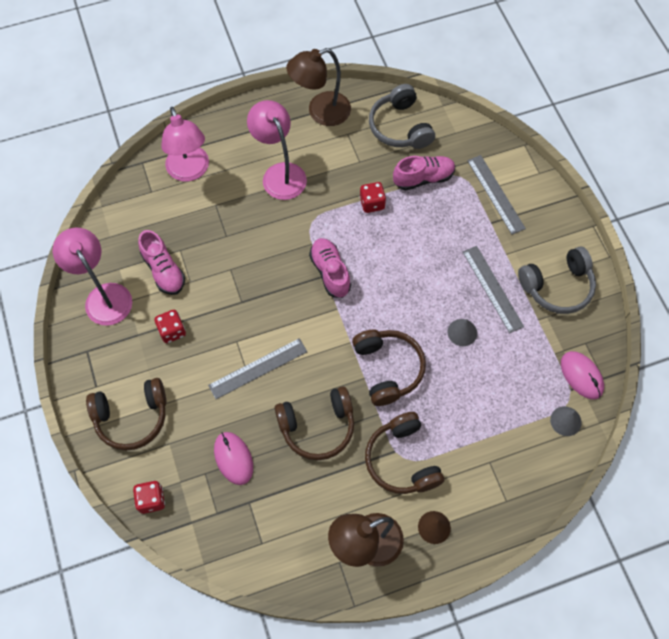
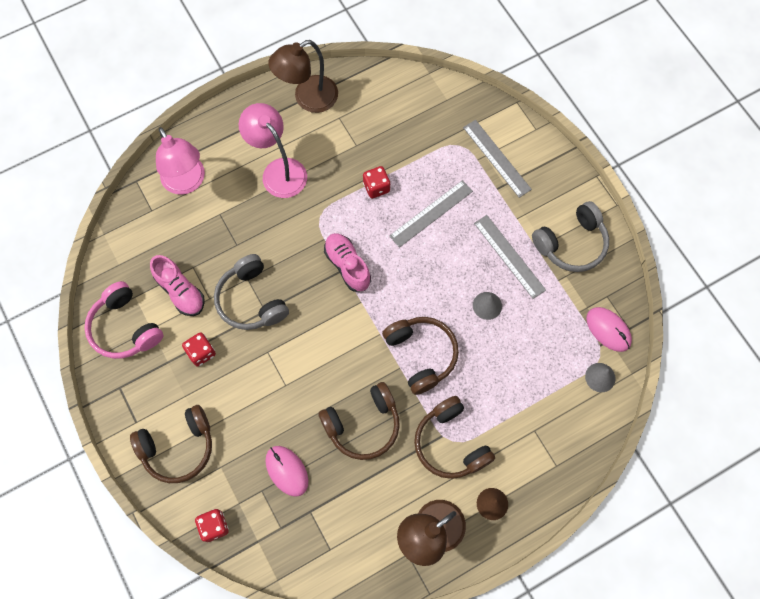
camera: 10 degrees left, 5 degrees up
pink lamp [53,228,132,325] -> pink headphones [84,281,163,359]
grey ruler [208,338,307,399] -> grey ruler moved to [389,180,473,248]
grey headphones [369,84,435,149] -> grey headphones moved to [214,254,289,330]
pink shoe [393,156,455,191] -> none

